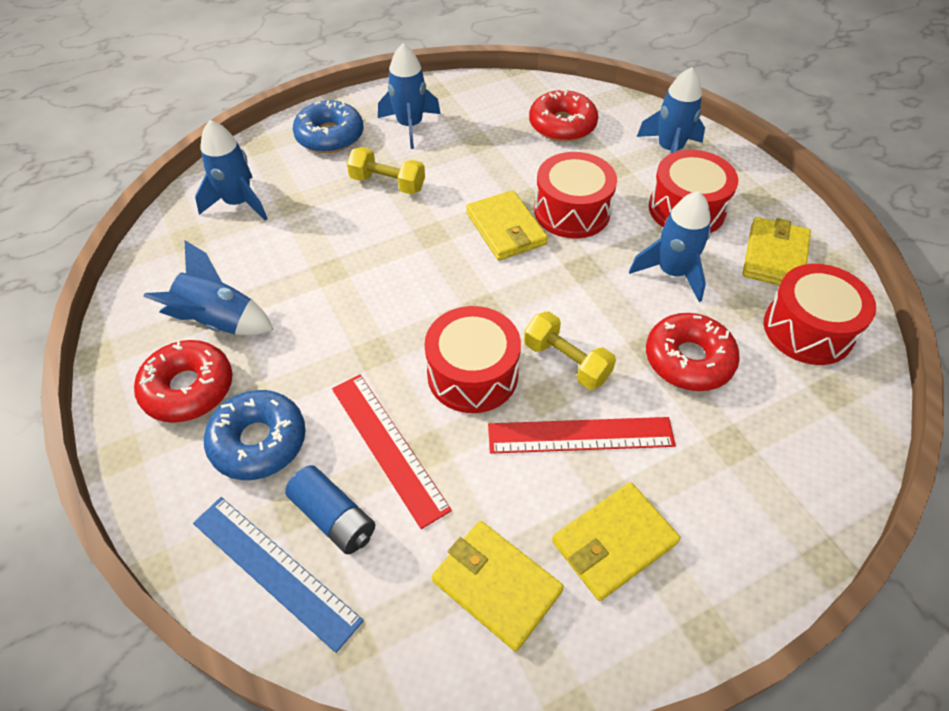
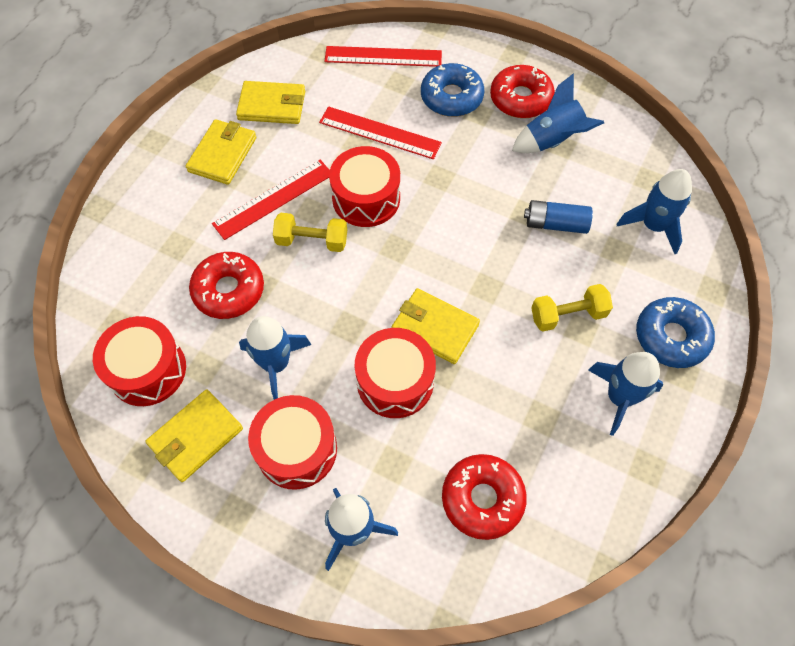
camera: 145 degrees right, 10 degrees up
blue ruler [193,497,364,653] -> red ruler [325,46,442,67]
blue battery [285,465,375,554] -> blue battery moved to [524,200,593,234]
yellow wallet [742,217,811,285] -> yellow wallet turned 60 degrees clockwise [145,389,243,482]

